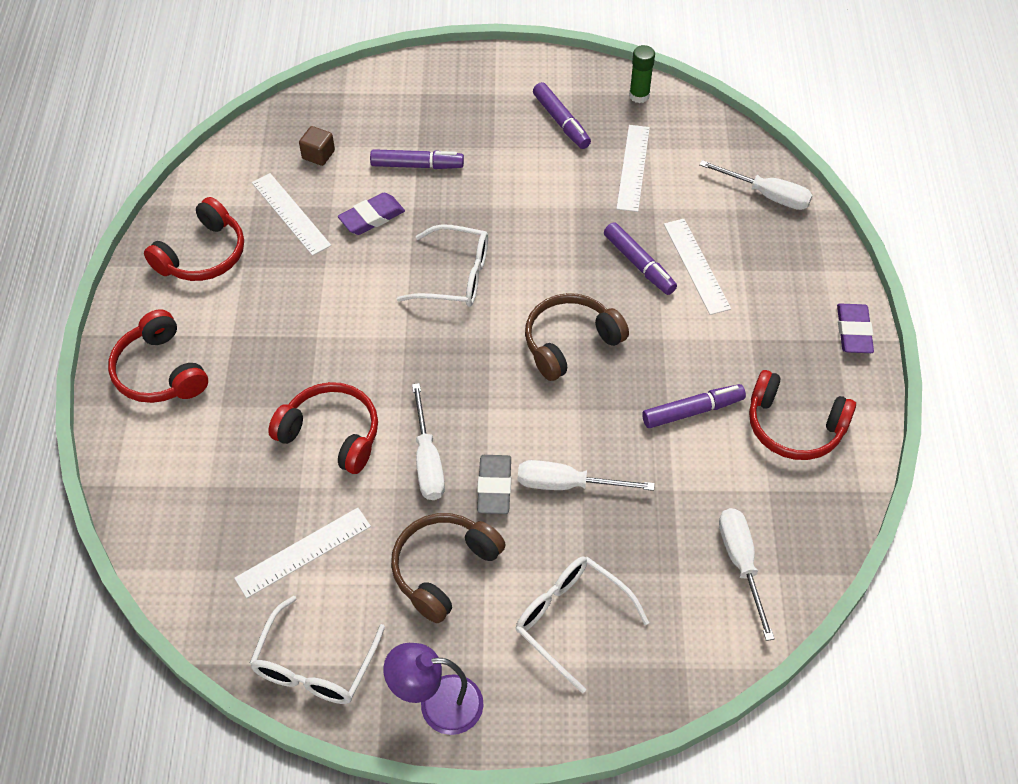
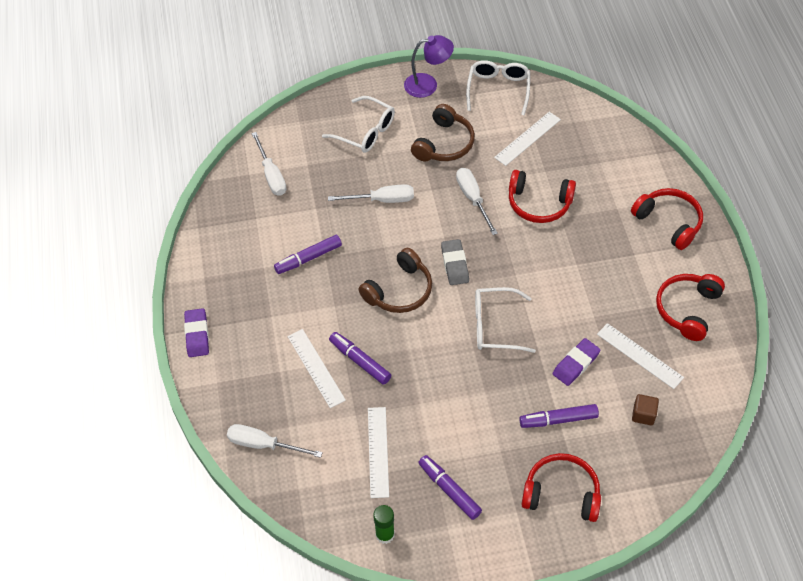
camera: 170 degrees right, 0 degrees up
grey eraser [477,455,511,514] -> grey eraser moved to [441,239,469,285]
red headphones [749,370,856,460] -> red headphones moved to [521,453,601,522]

